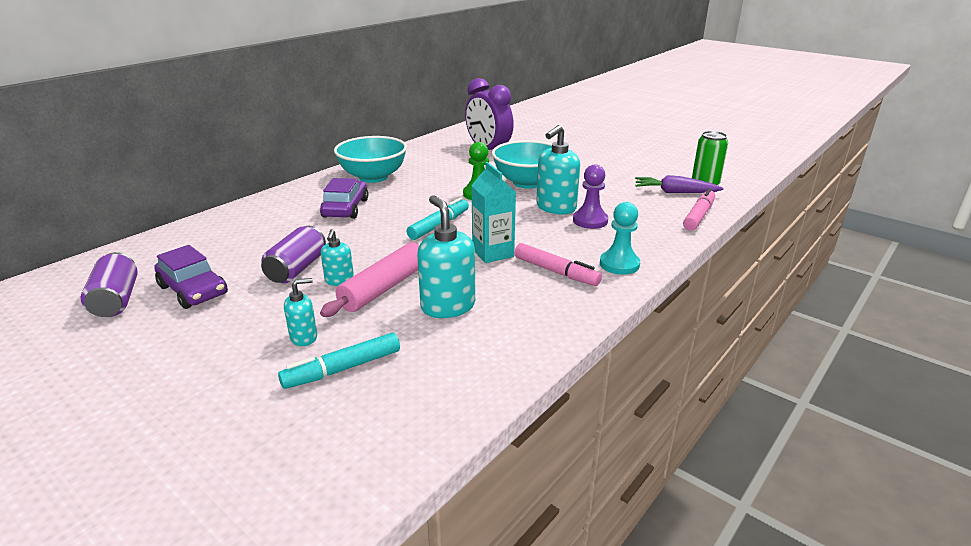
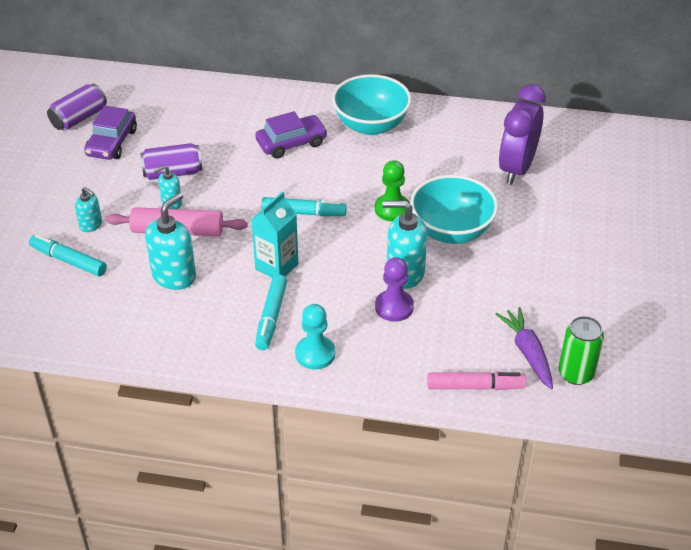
camera: 60 degrees right, 15 degrees up
pink marker [514,243,602,286] -> turquoise marker [255,274,287,350]

